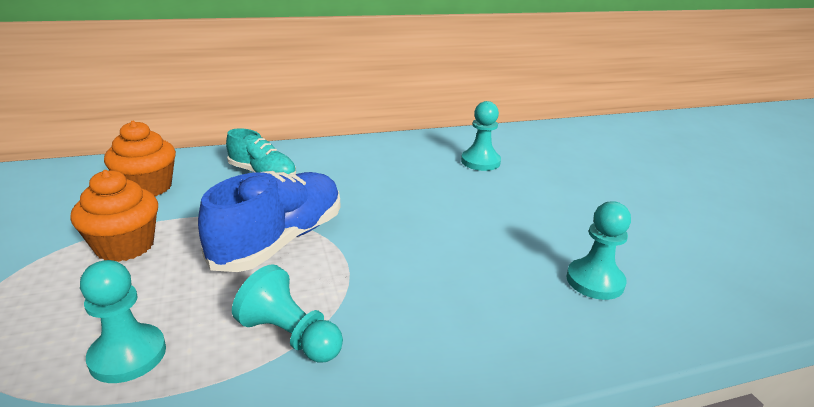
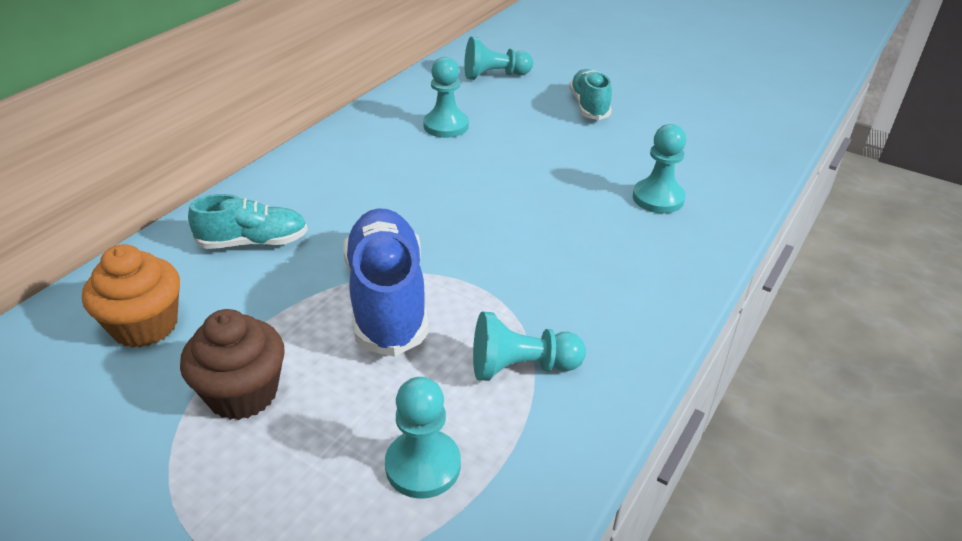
camera: 40 degrees left, 10 degrees up
orange cupcake [70,170,158,262] -> brown cupcake [180,309,285,420]
none -> turquoise pawn [464,37,533,80]
none -> turquoise shoe [569,69,612,120]

